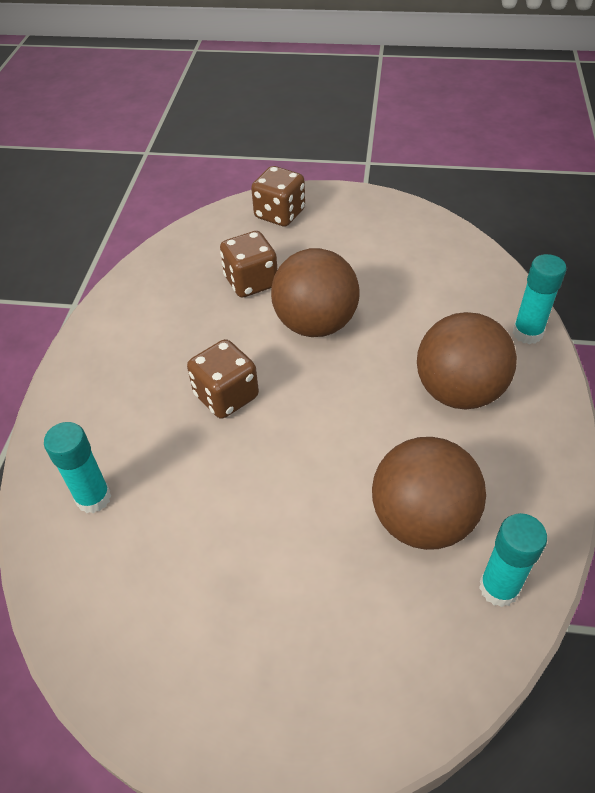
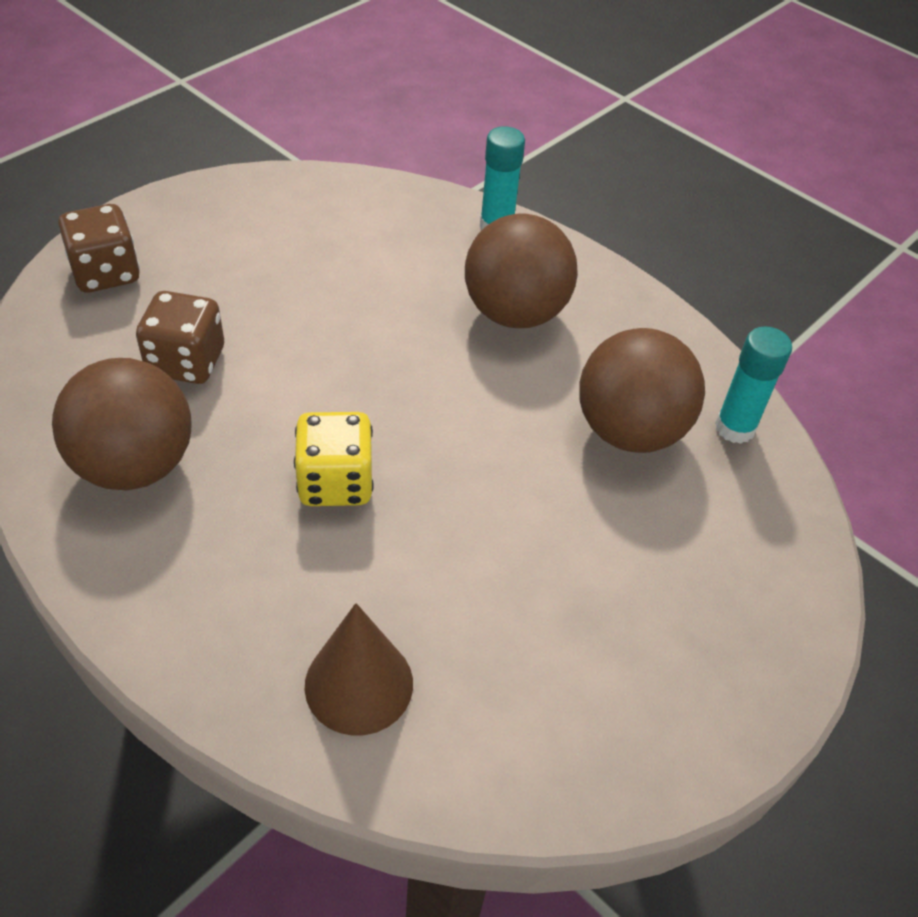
camera: 60 degrees left, 0 degrees up
turquoise glue stick [44,422,111,513] -> brown cone [305,603,413,735]
brown dice [187,339,259,419] -> yellow dice [294,412,374,506]
brown ball [271,248,360,337] -> brown ball moved to [52,358,192,491]

